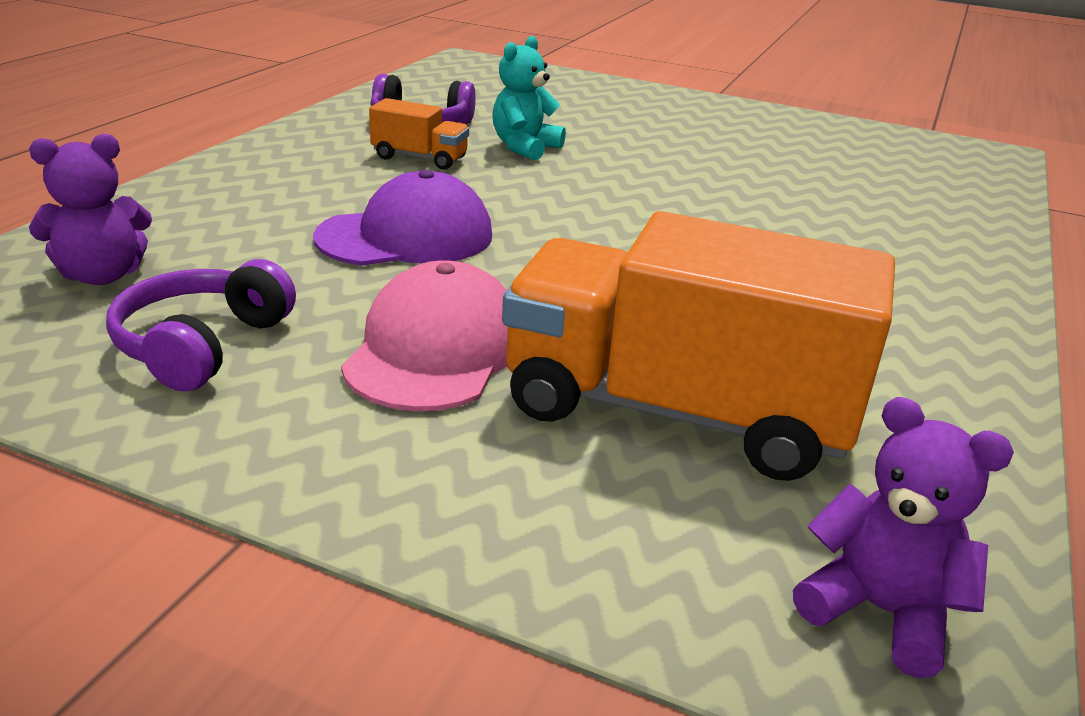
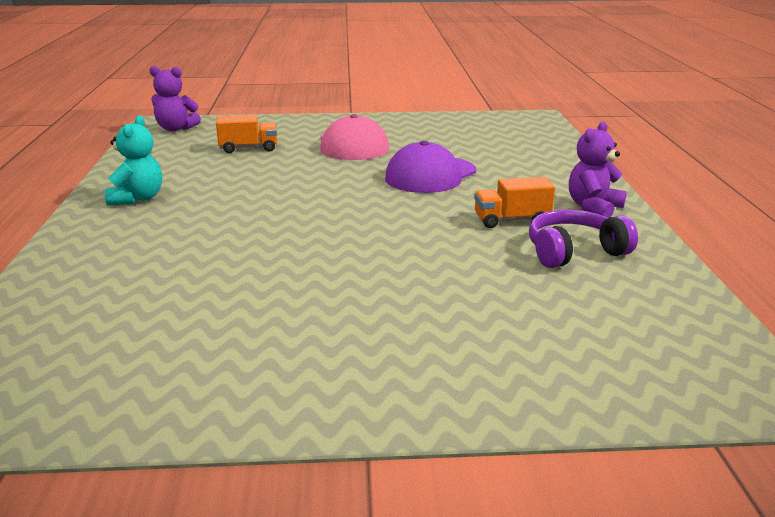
camera: 155 degrees right, 5 degrees down
purple teddy bear [29,134,152,285] -> purple teddy bear moved to [569,122,627,218]
purple headphones [106,259,296,392] -> none
turquoise teddy bear [492,36,566,160] -> turquoise teddy bear moved to [105,115,162,205]
orange truck [502,211,895,481] -> orange truck [216,115,277,153], size x0.44

